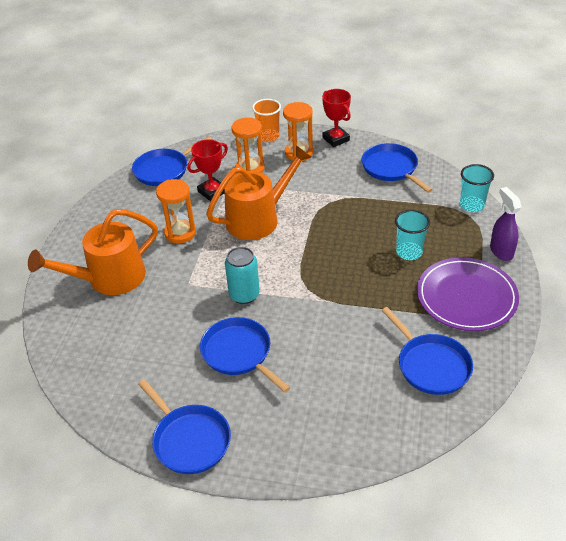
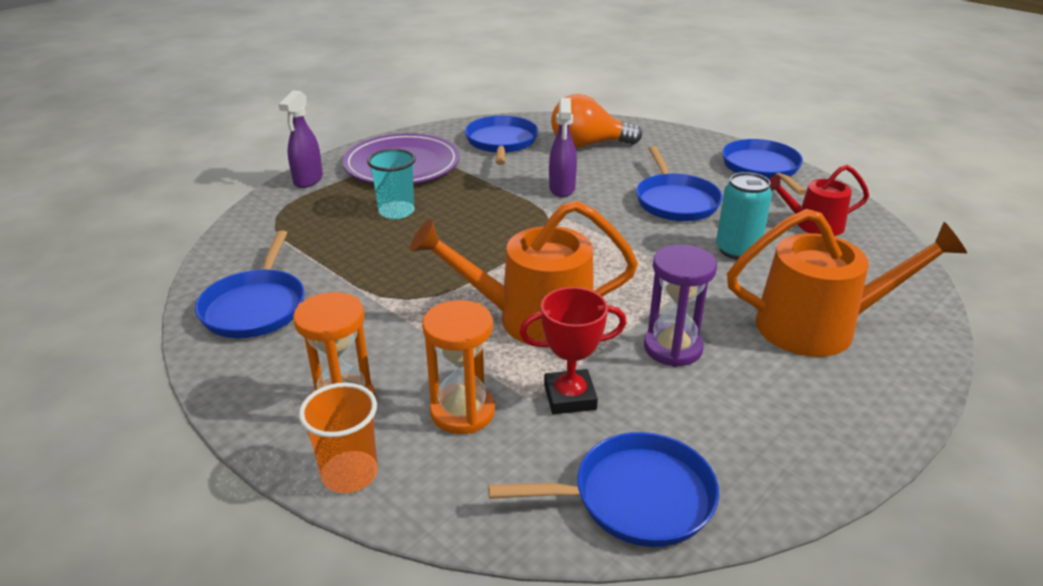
camera: 150 degrees left, 10 degrees down
orange hourglass [156,179,196,243] -> purple hourglass [644,245,717,367]
turquoise can [225,247,260,304] -> turquoise can moved to [716,172,772,260]
red trophy [322,89,351,147] -> none
turquoise cup [460,164,494,212] -> none
none -> purple spray bottle [549,98,577,197]
none -> orange light bulb [551,94,642,147]
none -> red watering can [769,165,869,236]

